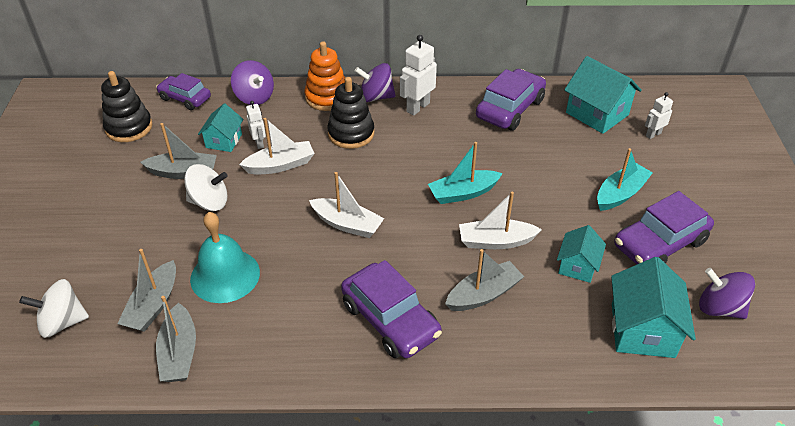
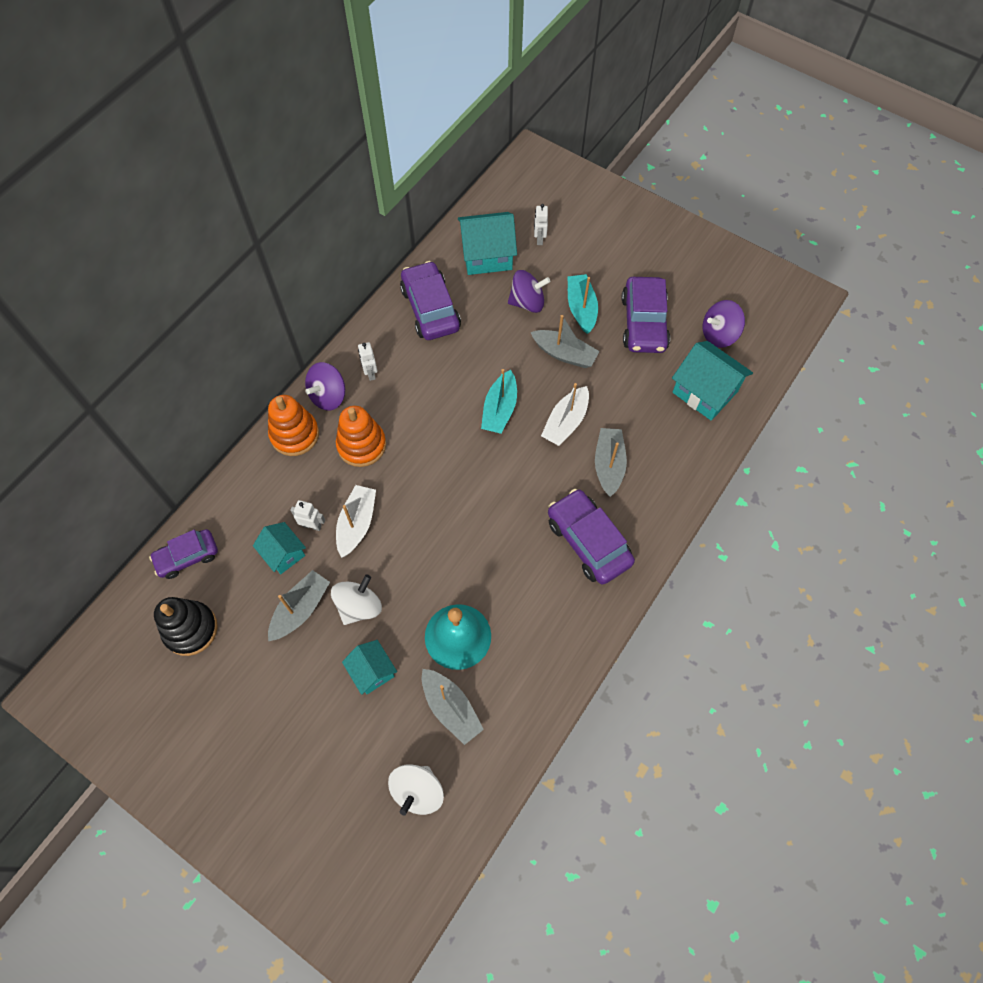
camera: 55 degrees left, 20 degrees up
grey boat [156,296,196,382] -> grey boat moved to [530,315,599,368]
purple spinning top [231,60,274,105] -> purple spinning top moved to [508,270,550,313]
white boat [309,172,384,238] -> none
black stacking toy [327,77,374,149] -> orange stacking toy [336,406,386,467]
purple car [341,260,442,358] -> purple car turned 120 degrees counterclockwise [548,489,635,584]
white robot [400,35,437,116] -> white robot [358,342,378,381], size x0.60
turquoise house [557,225,606,283] -> turquoise house moved to [342,640,397,695]

